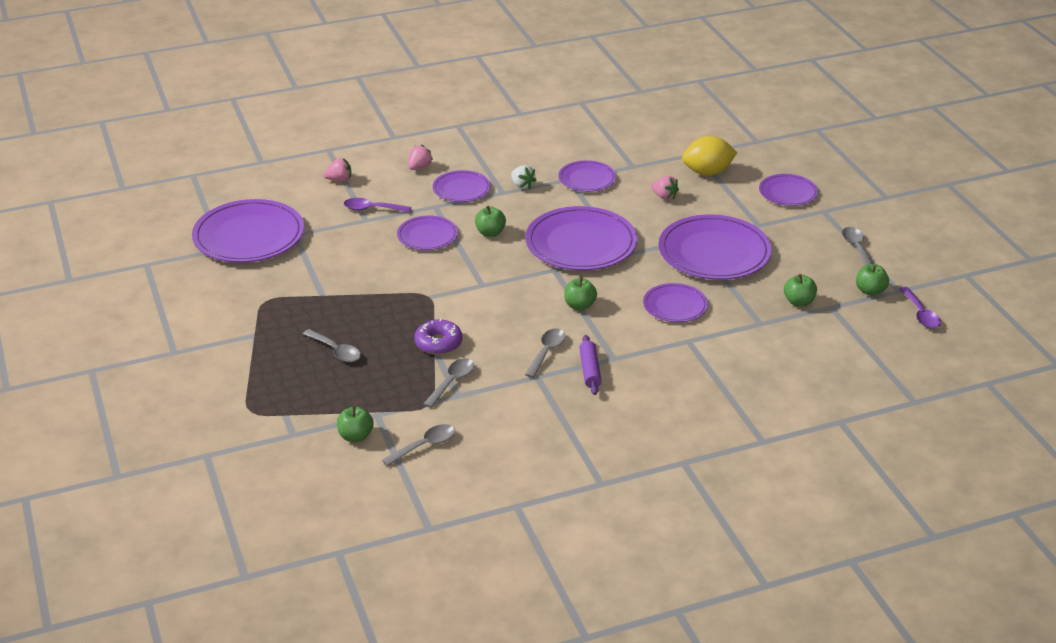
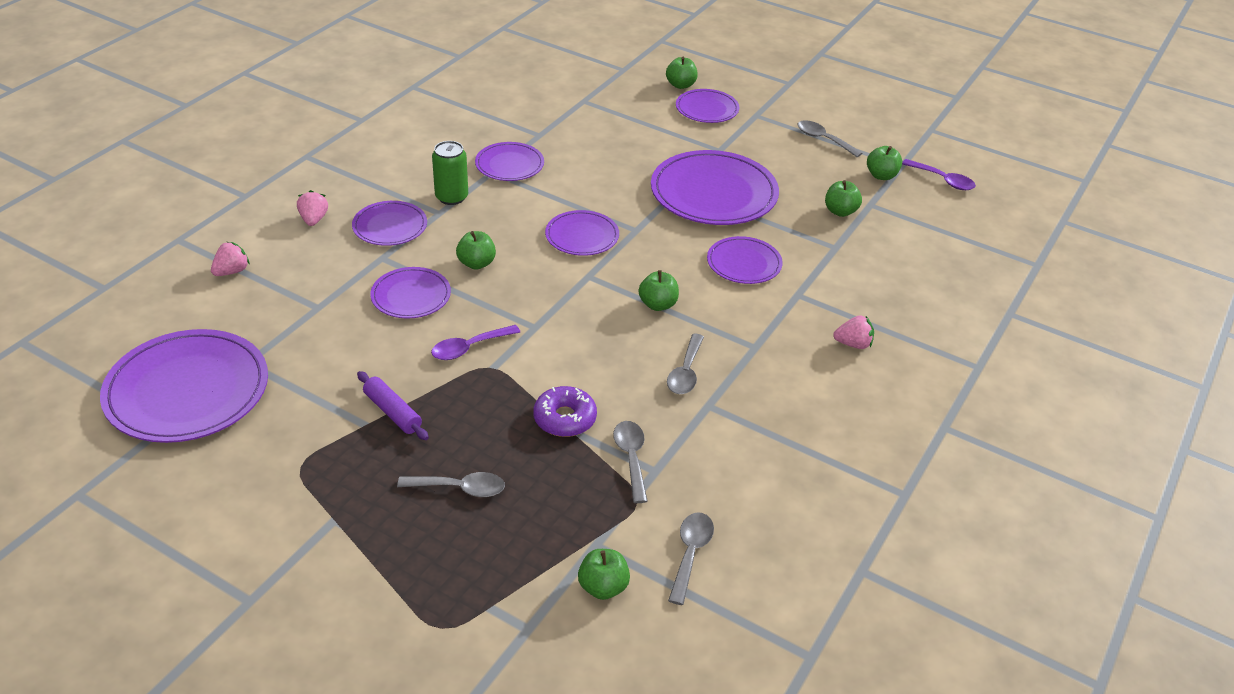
camera: 40 degrees left, 5 degrees up
purple spoon [344,198,411,213] -> purple spoon moved to [431,325,520,360]
white strawberry [511,165,537,189] -> green can [432,141,468,205]
purple plate [525,206,637,270] -> purple plate [545,210,619,256], size x0.55
grey spoon [525,328,566,378] -> grey spoon turned 150 degrees counterclockwise [667,334,704,394]
purple rolling pin [579,335,601,395] -> purple rolling pin moved to [357,371,429,440]
pink strawberry [651,176,679,200] -> pink strawberry moved to [833,315,874,349]
yellow lemon [682,136,737,176] -> none
none -> green apple [666,57,698,89]

